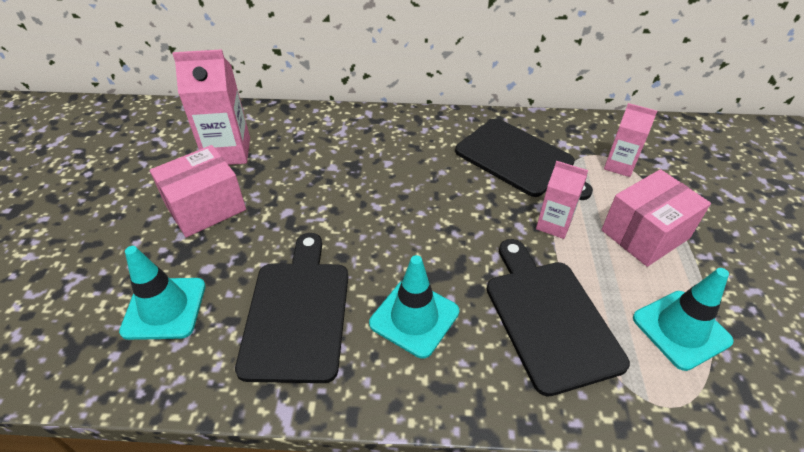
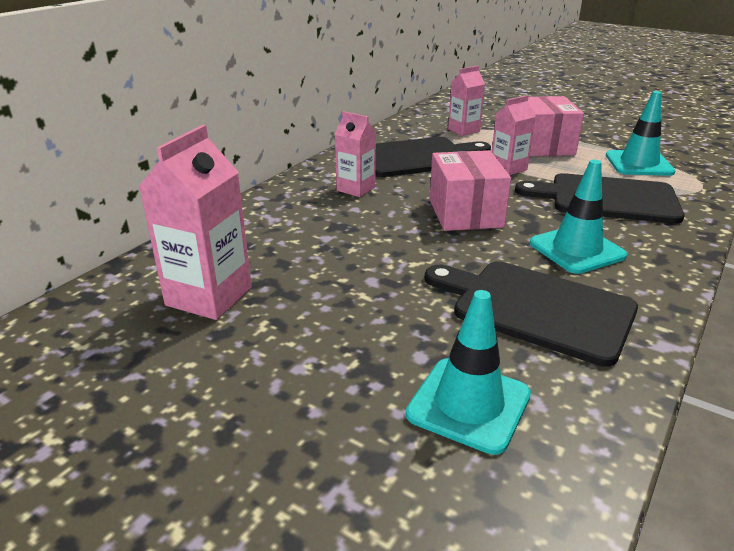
camera: 60 degrees left, 15 degrees down
pink box [150,145,246,237] -> pink box moved to [430,150,511,231]
none -> pink carton [335,111,376,197]

